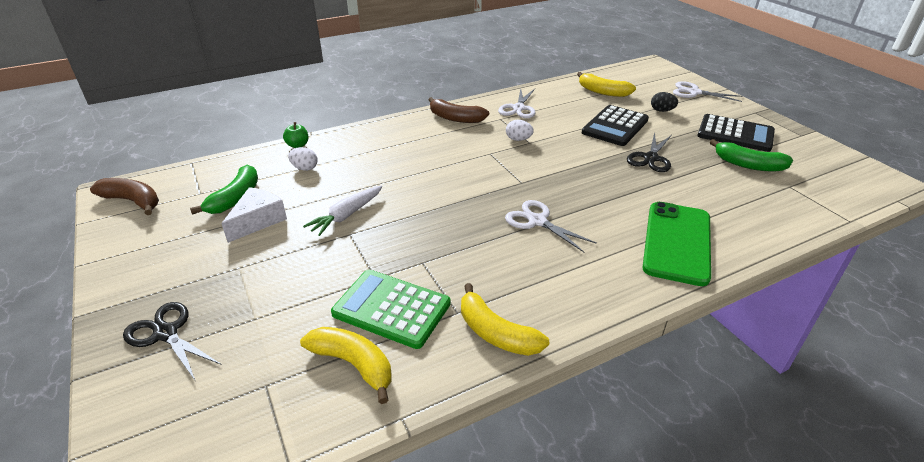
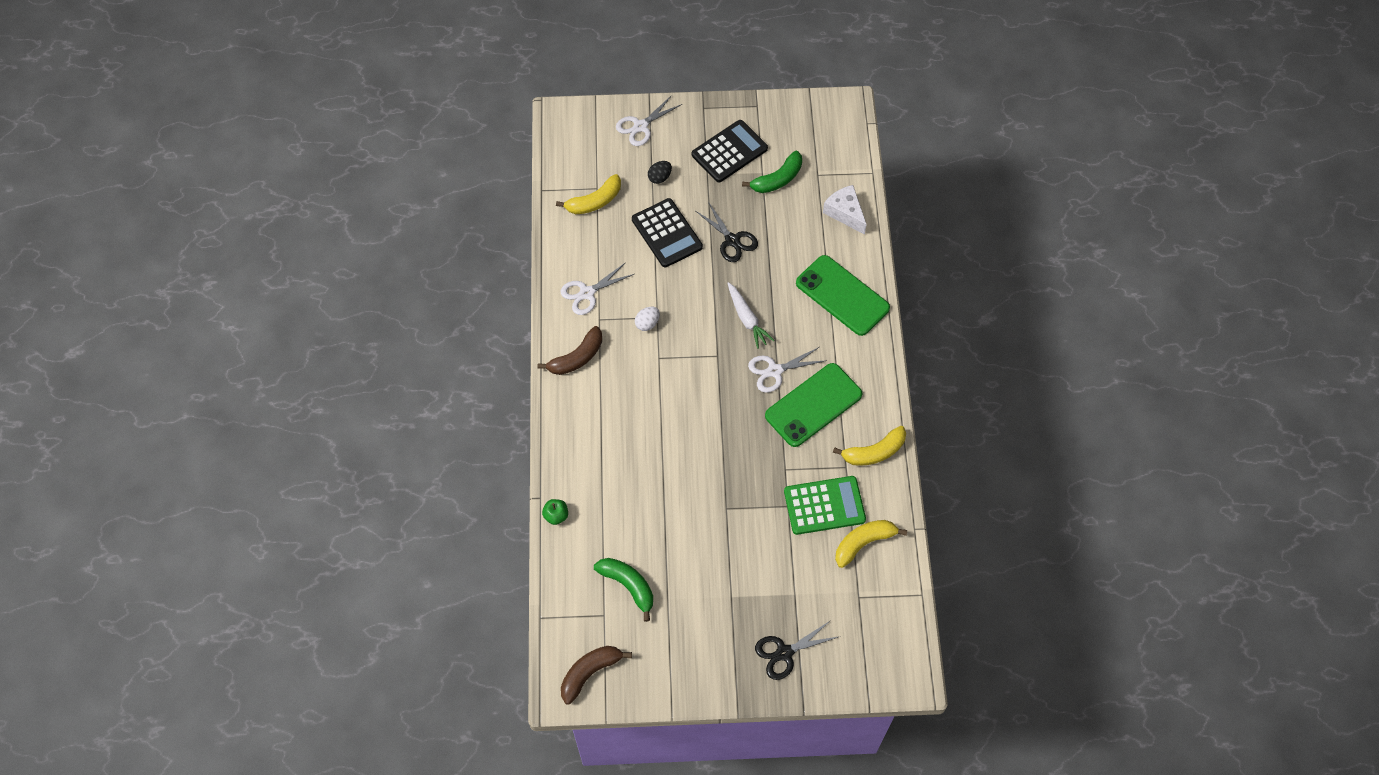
camera: 65 degrees left, 25 degrees up
white cheese [221,187,287,243] -> white cheese moved to [823,185,867,235]
white egg [288,147,318,171] -> none
white carrot [303,185,383,236] -> white carrot moved to [727,282,774,349]
green calculator [331,270,451,349] -> green calculator turned 150 degrees counterclockwise [784,476,866,535]
white scissors [498,89,536,118] -> white scissors turned 105 degrees clockwise [561,262,634,315]
none -> green phone [765,363,863,447]

